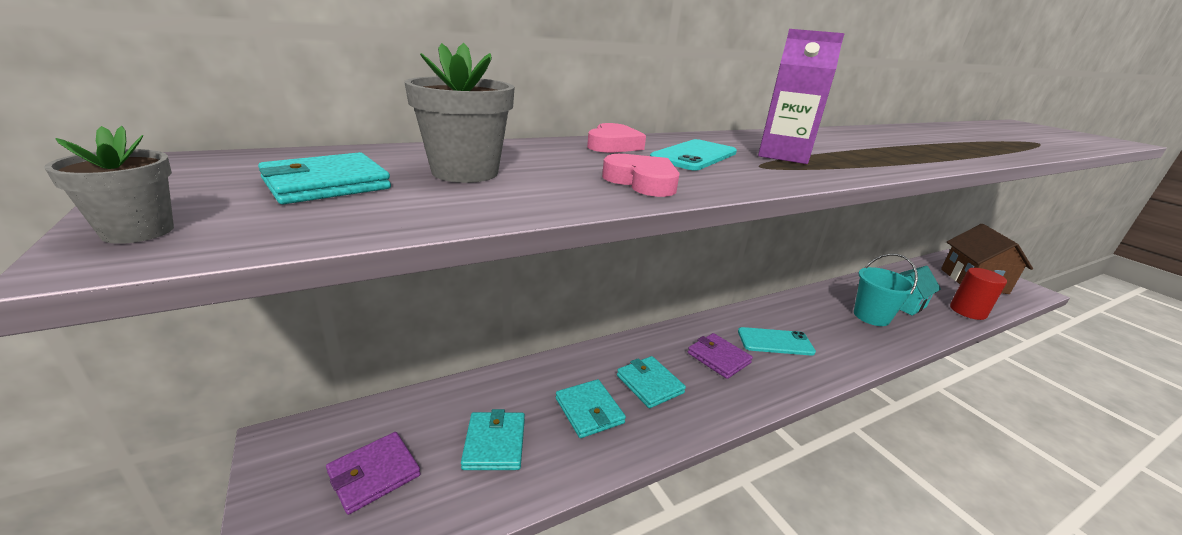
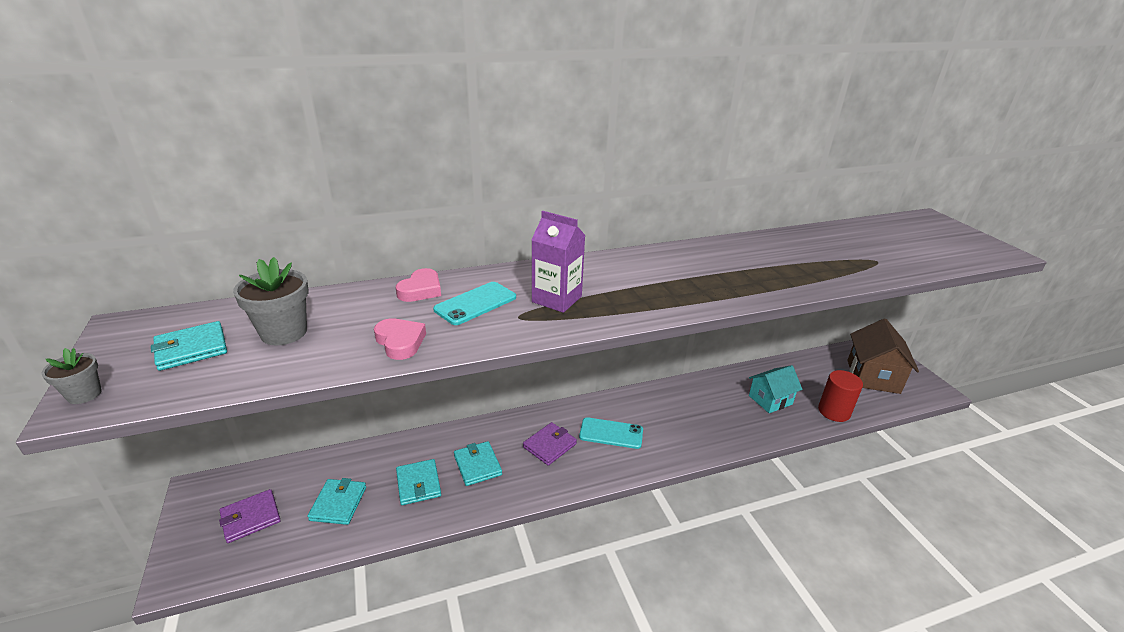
camera: 10 degrees right, 5 degrees up
purple wallet [688,333,753,379] -> purple wallet turned 75 degrees clockwise [523,422,577,466]
turquoise bucket [854,253,918,326] -> none

